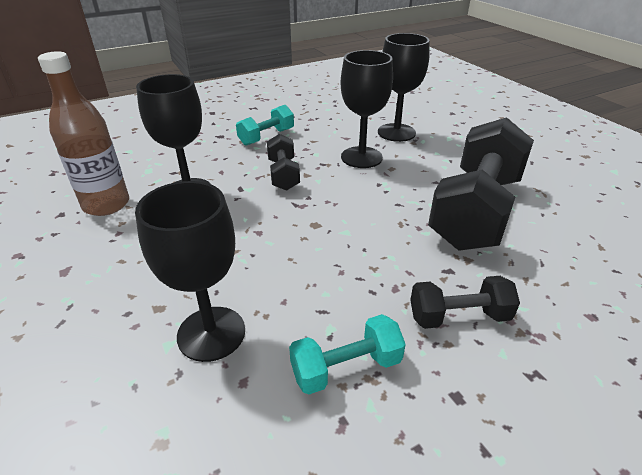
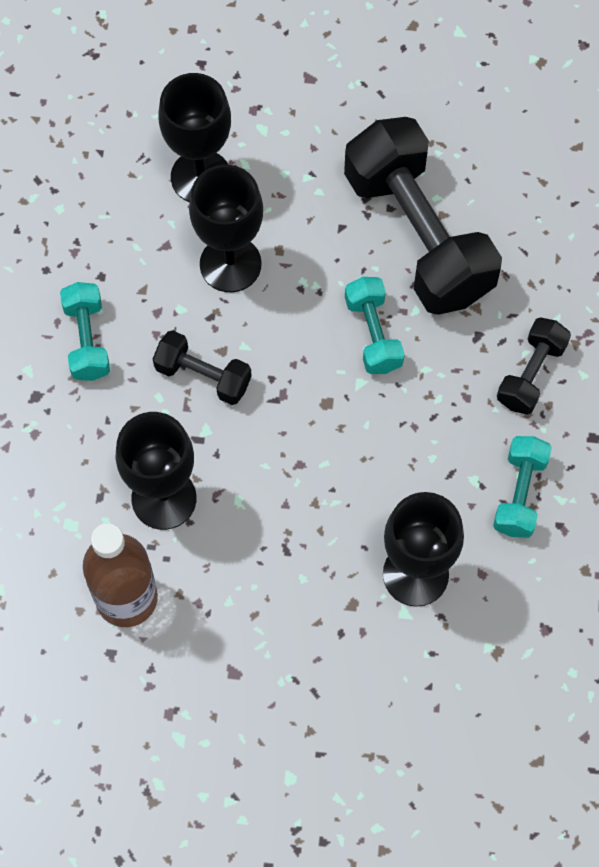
camera: 55 degrees left, 30 degrees up
none -> turquoise dumbbell [345,277,405,374]

